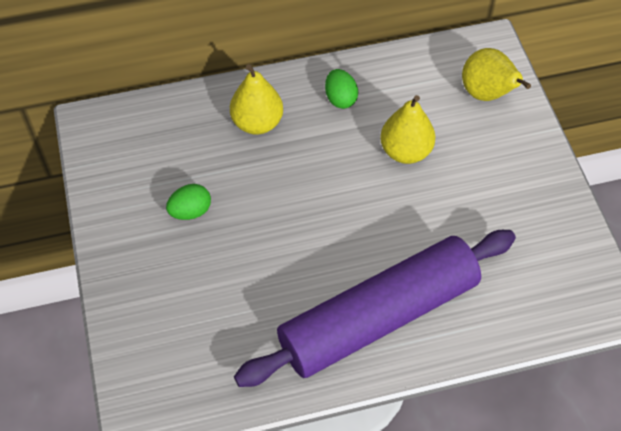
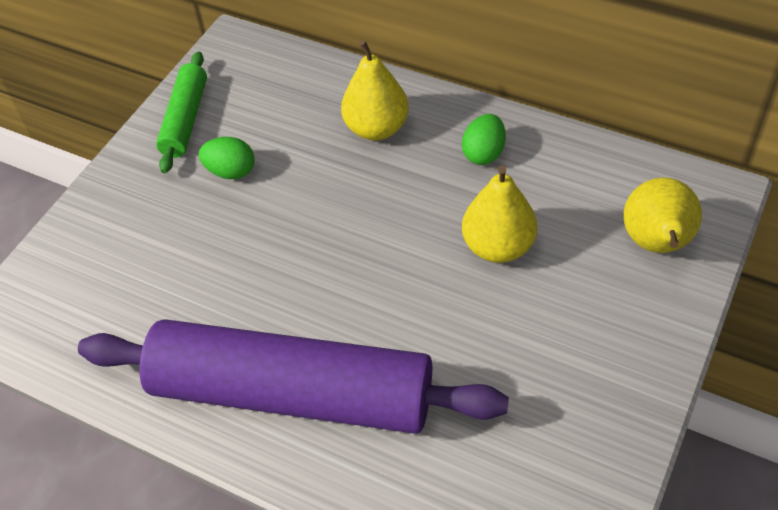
camera: 45 degrees right, 5 degrees down
none -> green rolling pin [156,51,207,173]

